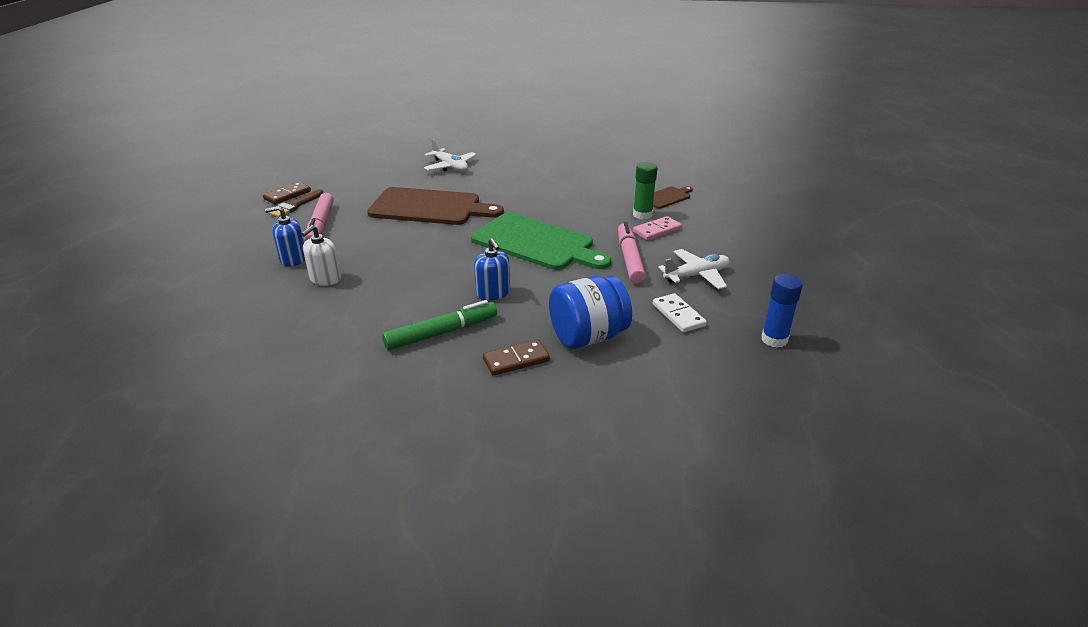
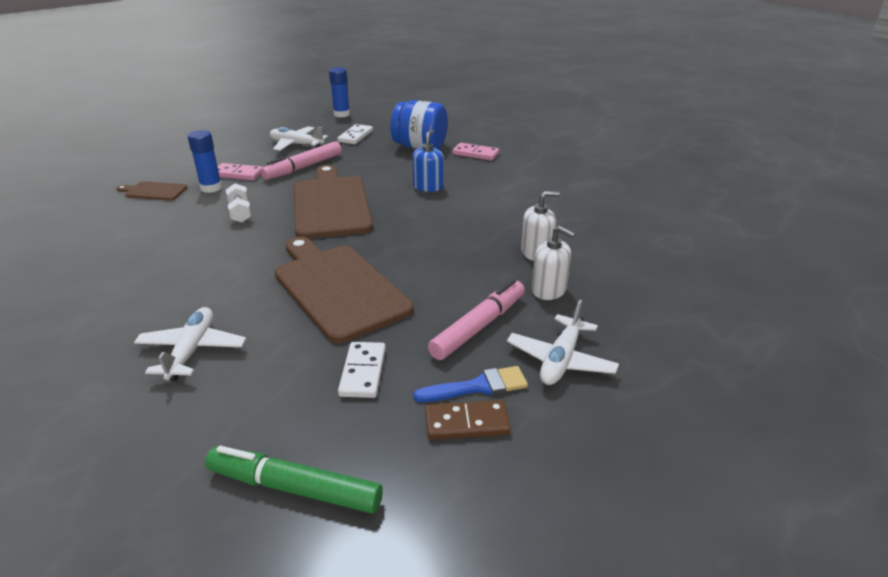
camera: 135 degrees left, 0 degrees up
blue soap dispenser [265,206,305,266] -> white soap dispenser [532,226,575,300]
brown brush [268,189,323,217] -> blue brush [413,366,528,402]
green marker [382,300,497,350] -> green marker moved to [205,446,383,514]
green cutting board [471,213,611,270] -> brown cutting board [294,165,373,239]
brown domino [483,340,550,376] -> pink domino [452,143,499,161]
green glue stick [633,162,657,220] -> blue glue stick [188,130,222,193]
none -> white dumbbell [226,183,252,223]
none -> white domino [338,342,386,398]
none -> white plane [507,300,619,385]

